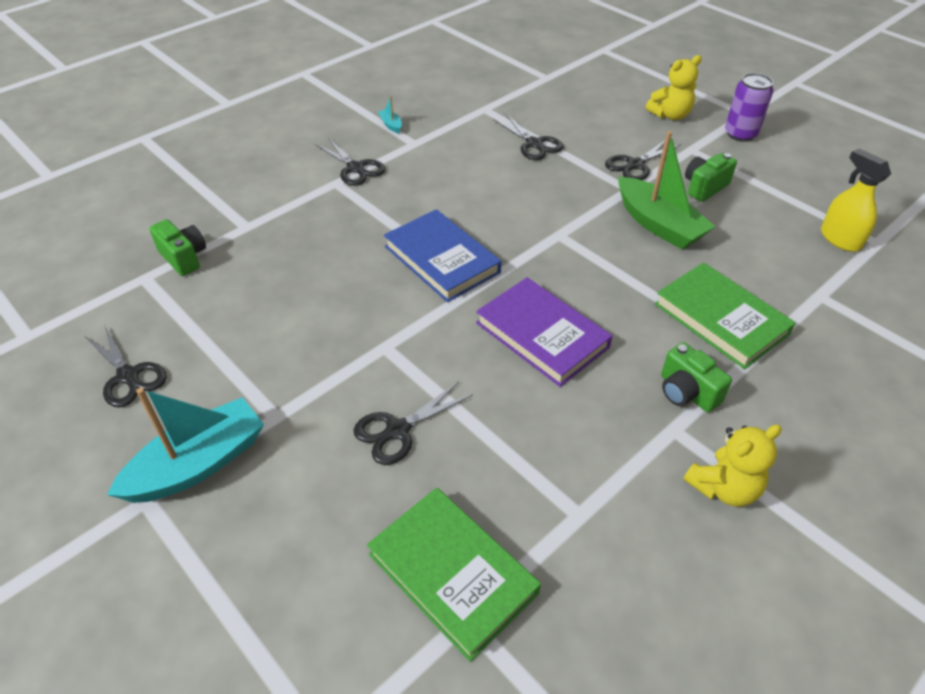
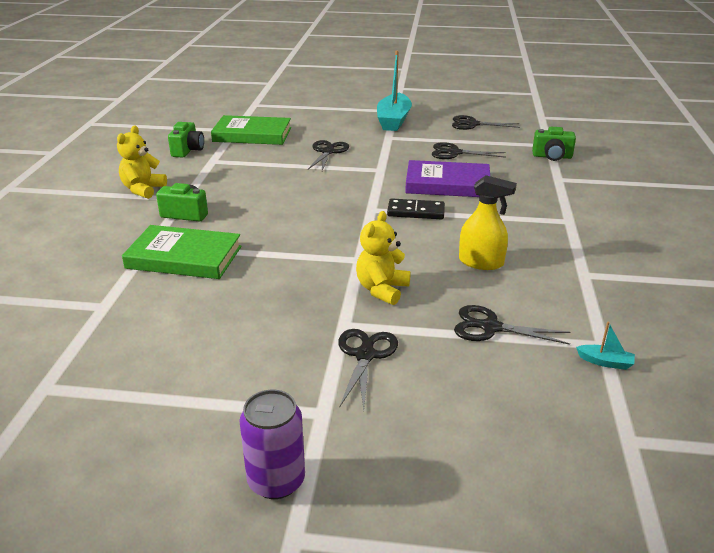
camera: 140 degrees right, 15 degrees down
black scissors [315,137,386,186] -> black scissors moved to [432,142,506,159]
turquoise boat [378,96,402,133] -> turquoise boat moved to [576,321,635,370]
blue book [384,209,501,302] -> black domino [387,198,445,219]
purple book [476,277,612,387] -> purple book moved to [405,160,490,197]
green boat [618,131,716,250] -> none
yellow teddy bear [646,55,702,120] -> yellow teddy bear moved to [356,211,411,305]
green camera [685,153,737,202] -> green camera moved to [168,122,204,158]
yellow spray bottle [821,148,891,252] -> yellow spray bottle moved to [459,175,517,270]

